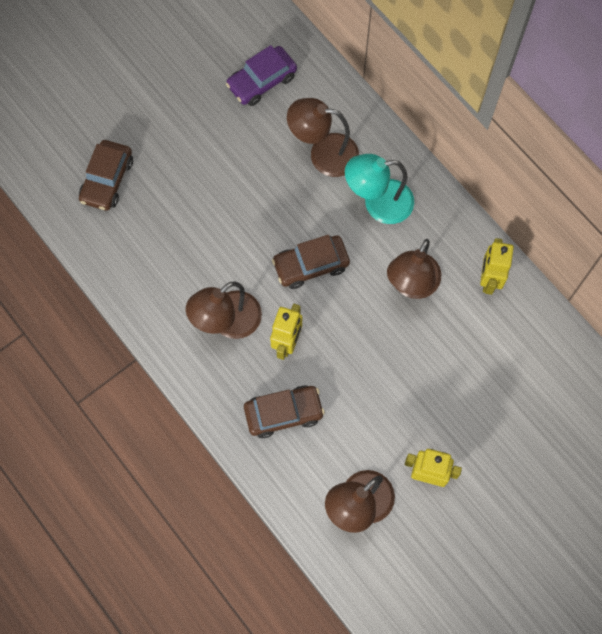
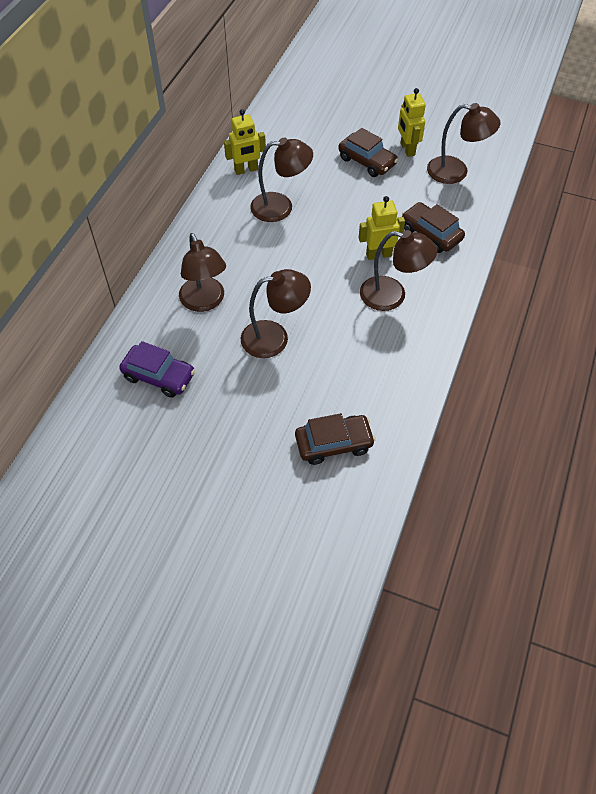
camera: 120 degrees left, 15 degrees down
brown car [272,235,350,289] -> brown car moved to [338,128,398,177]
turquoise lamp [345,154,414,224] -> none
none -> brown lamp [241,269,311,358]

